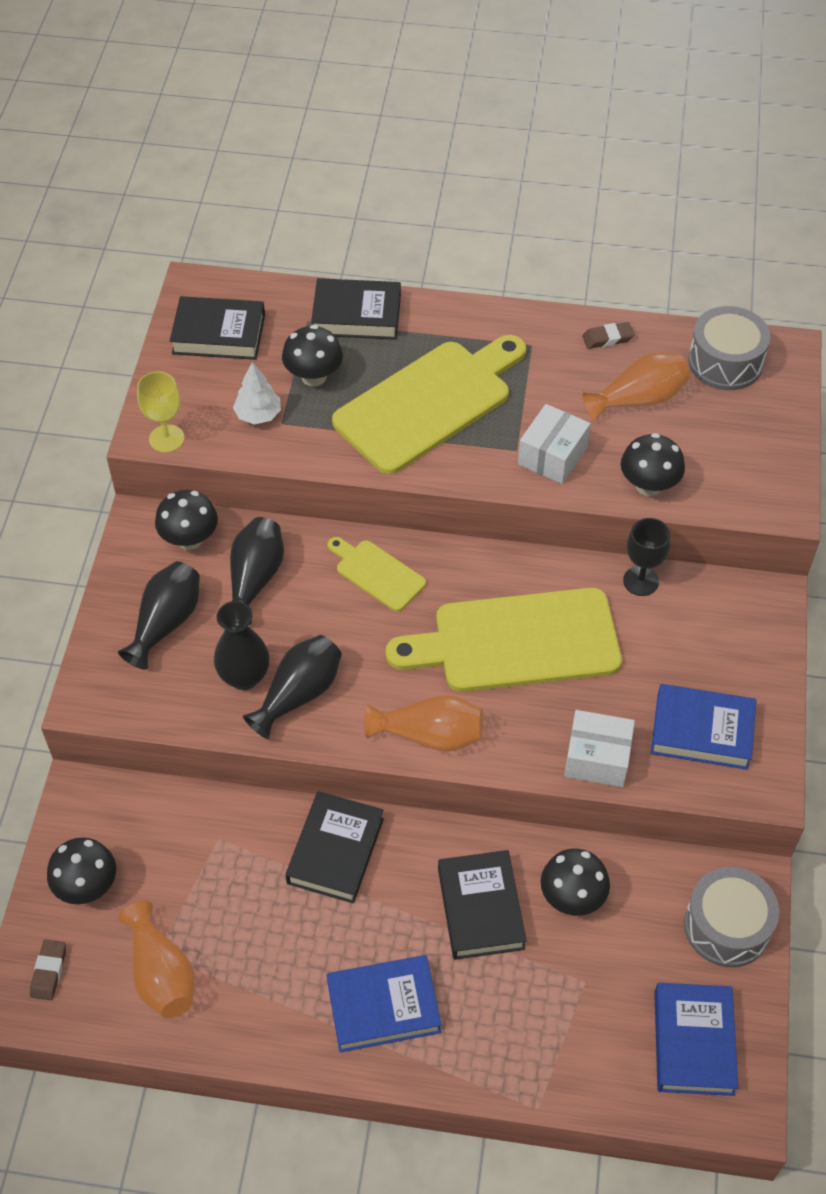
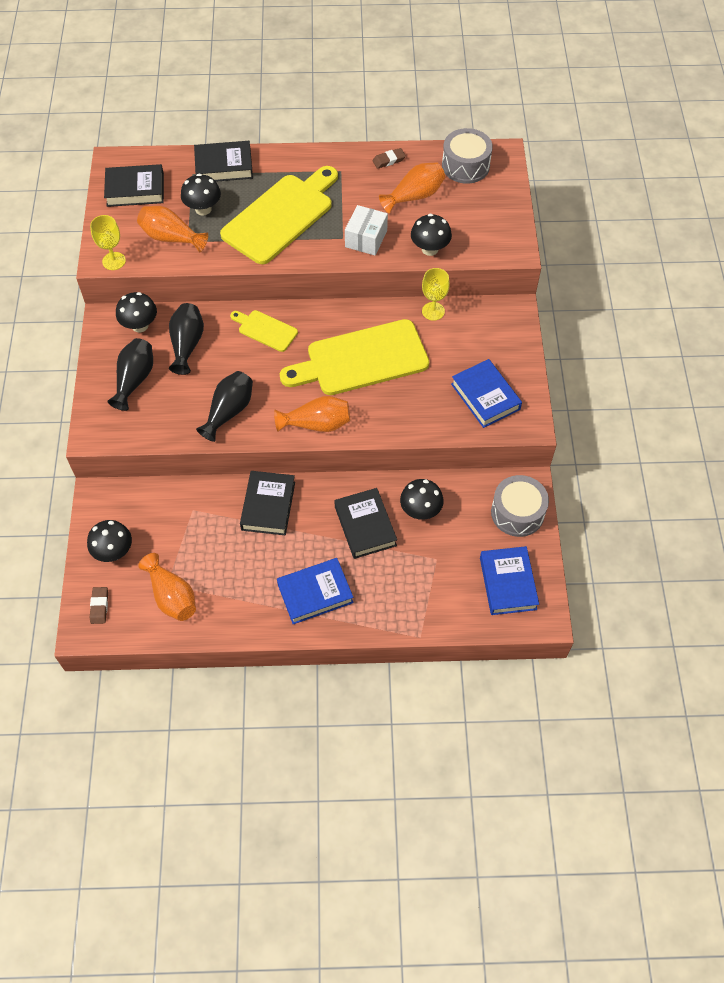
camera: 10 degrees left, 5 degrees up
black vase [214,601,269,690] -> none
white tree [233,362,281,425] -> orange vase [137,206,208,253]
white box [564,710,635,787] -> none
black goblet [623,518,671,596] -> yellow goblet [422,268,450,321]
blue book [651,684,756,770] -> blue book turned 60 degrees clockwise [451,359,522,428]

